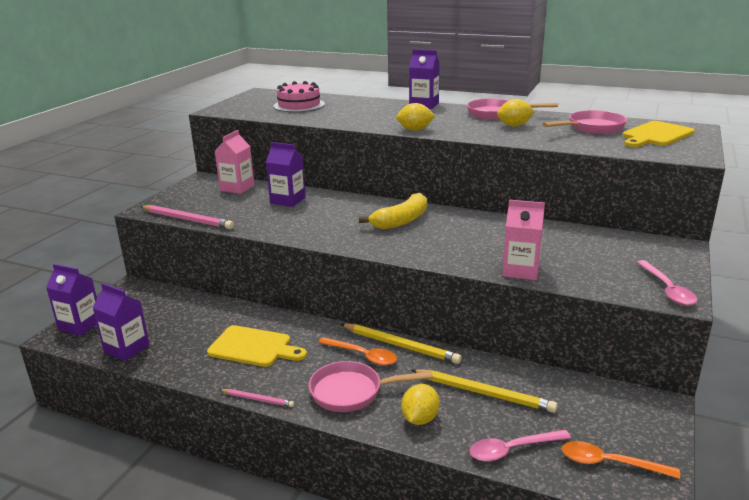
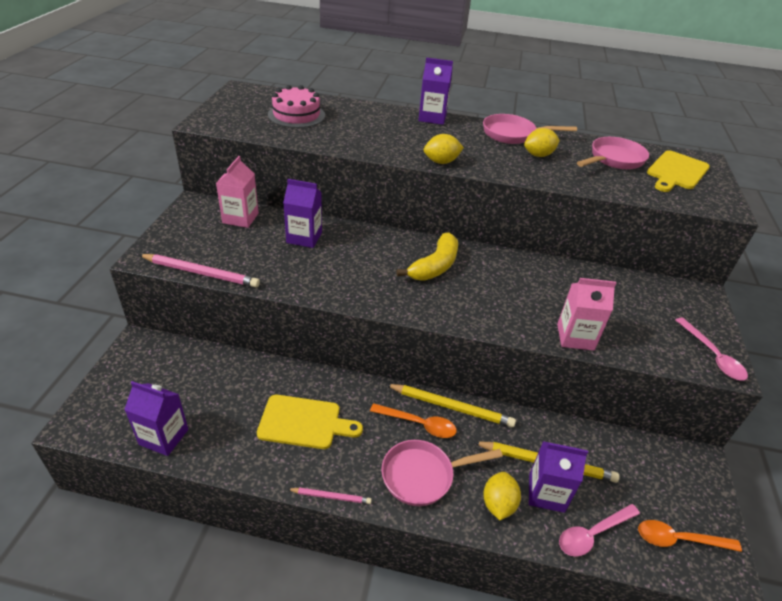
camera: 15 degrees left, 15 degrees up
purple carton [46,264,97,336] -> purple carton moved to [529,441,588,513]

